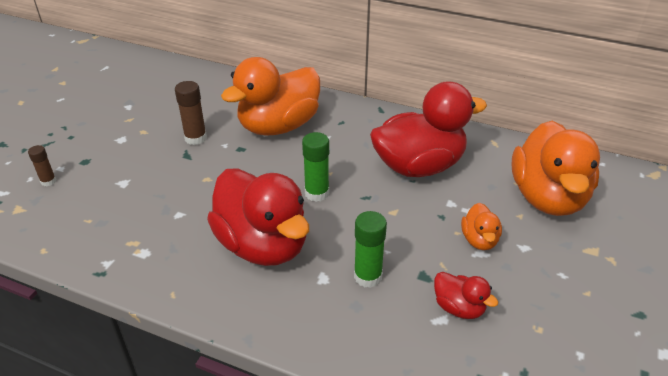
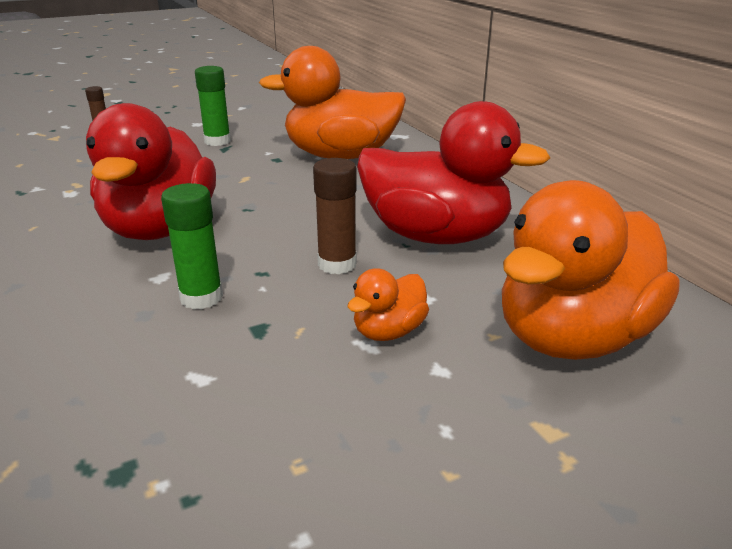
camera: 40 degrees right, 10 degrees down
brown glue stick [175,81,207,145] -> brown glue stick moved to [313,158,357,274]
green glue stick [302,132,329,202] -> green glue stick moved to [195,66,231,146]
red duck [434,272,498,319] -> none

